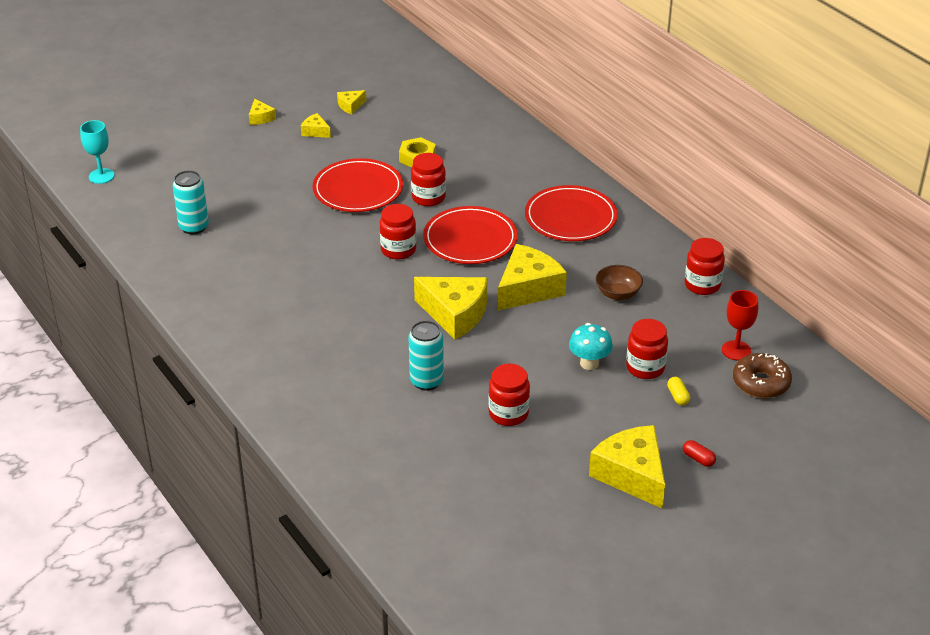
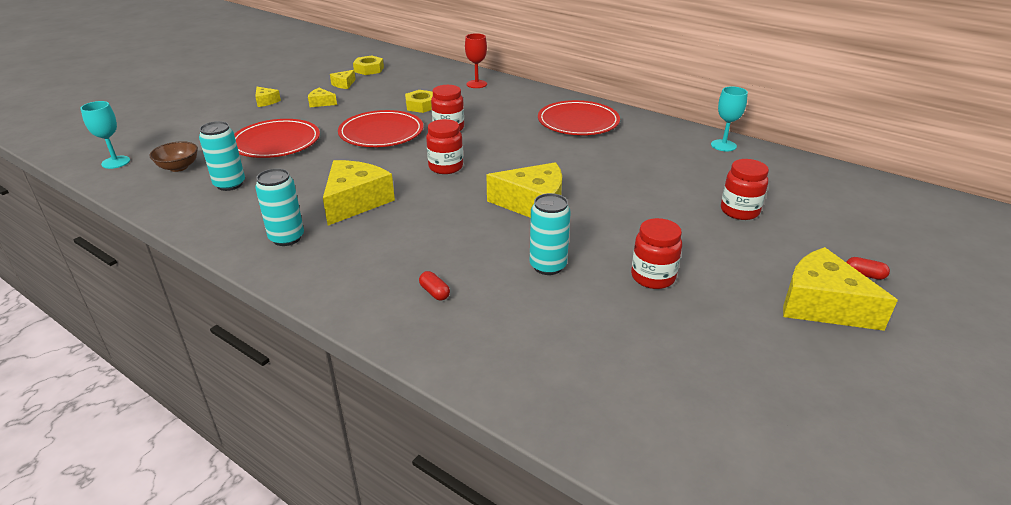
camera: 20 degrees left, 5 degrees down
red plate [423,206,518,264] -> red plate moved to [234,119,320,158]
yellow cheese [498,244,567,311] -> yellow cheese moved to [323,160,395,225]
turquoise mushroom [569,323,613,370] -> none
brown bowl [596,265,643,300] -> brown bowl moved to [149,141,198,172]
yellow capsule [667,377,690,405] -> none
red jar [685,238,725,295] -> turquoise goblet [711,86,748,151]
red goblet [722,290,758,360] -> red goblet moved to [465,33,487,88]
brown donut [733,353,792,398] -> none
none -> turquoise can [255,168,304,246]
none -> yellow nut [353,55,384,75]
none -> red capsule [419,271,450,300]

